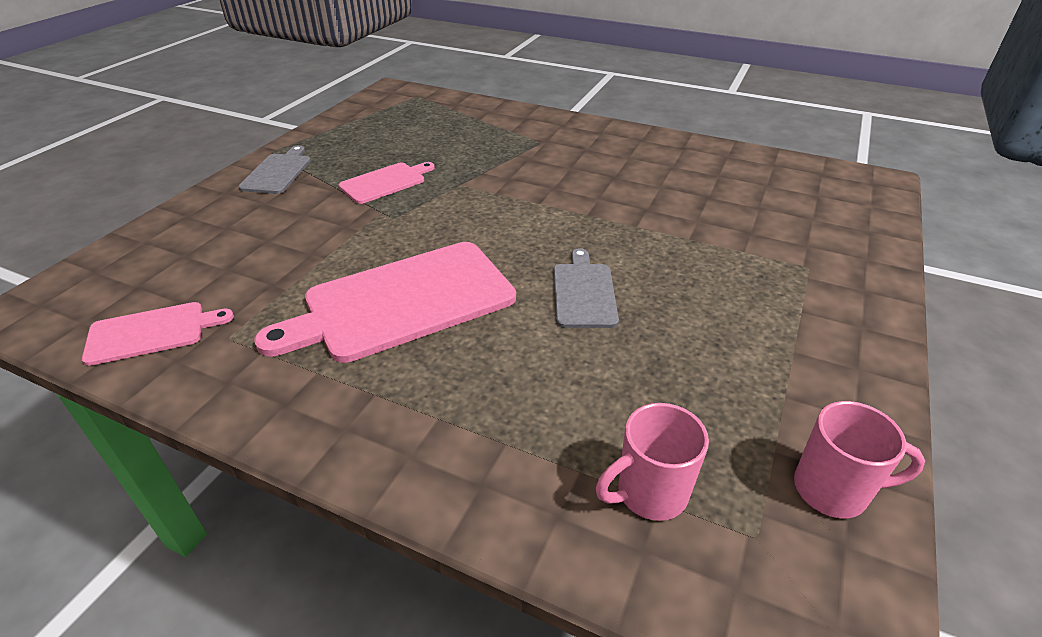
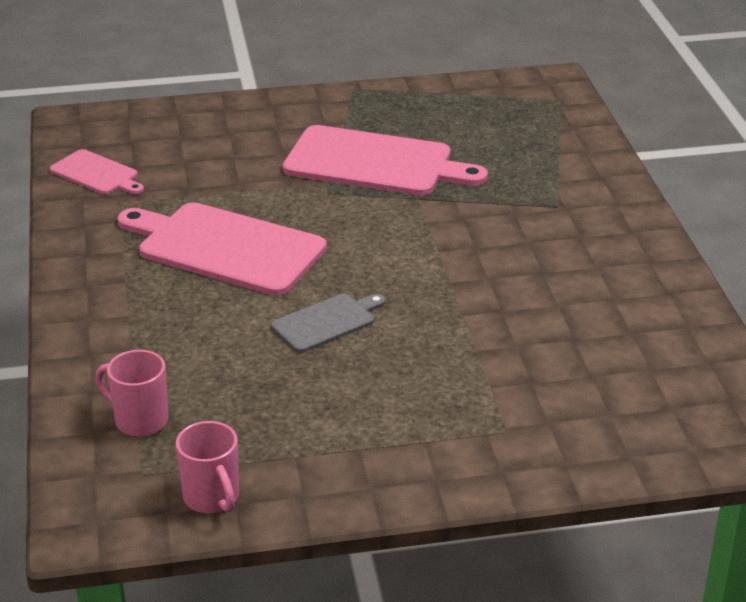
camera: 55 degrees right, 5 degrees down
grey cutting board [238,145,311,194] -> none
pink cutting board [339,162,435,204] -> pink cutting board [283,125,488,196], size x1.93

